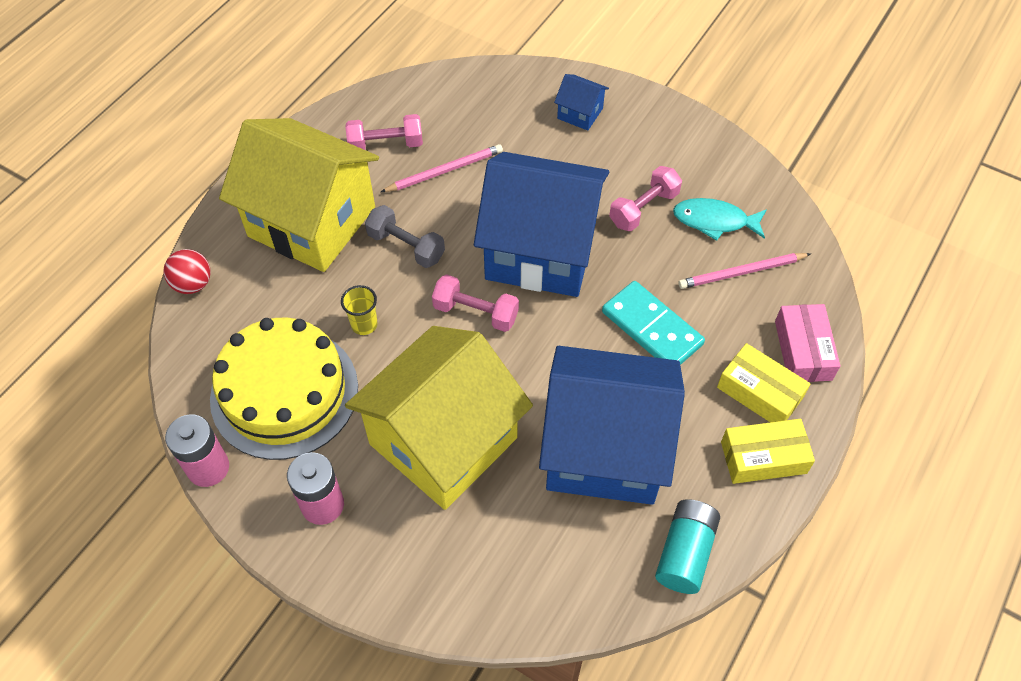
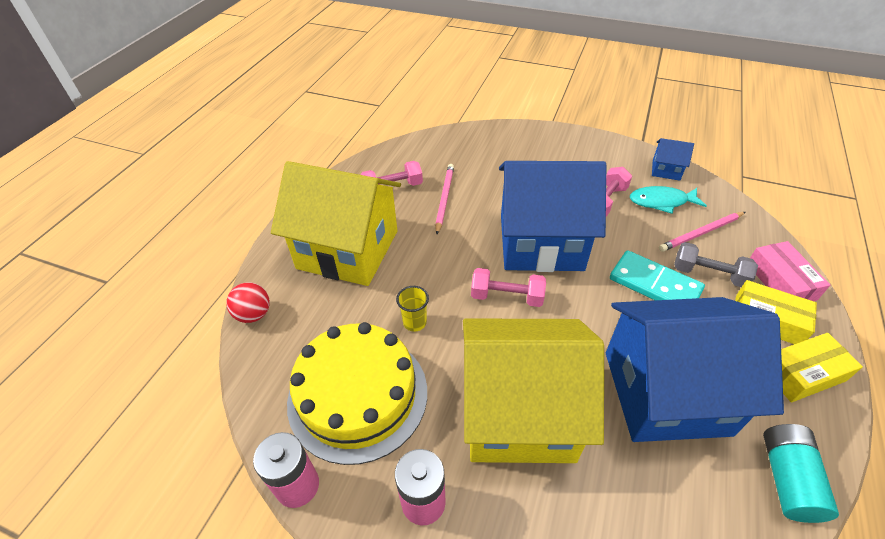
camera: 10 degrees left, 10 degrees down
yellow house [345,326,533,510] -> yellow house turned 60 degrees clockwise [463,318,604,463]
grey dumbbell [365,205,445,268] -> grey dumbbell moved to [674,242,758,287]
pink pencil [381,144,503,192] -> pink pencil turned 45 degrees counterclockwise [435,164,454,234]
blue house [554,74,609,131] -> blue house moved to [652,138,694,181]

